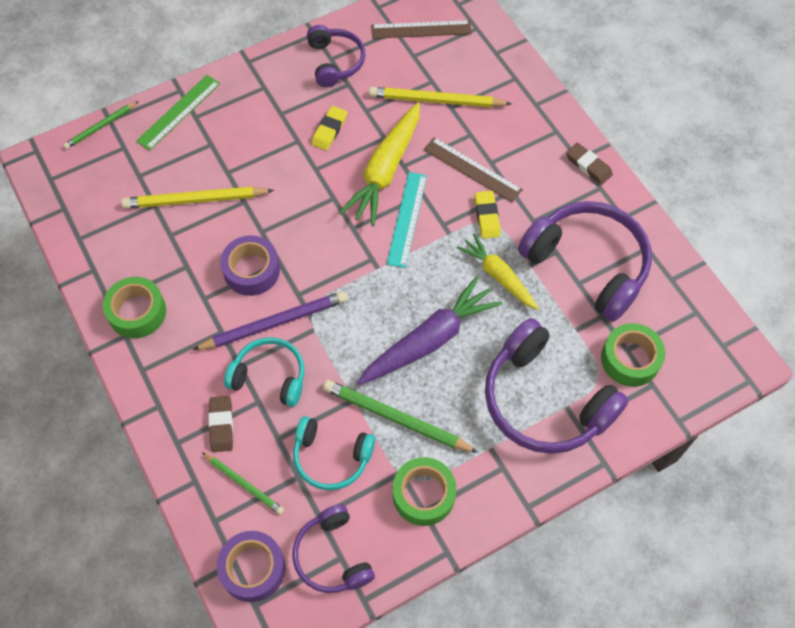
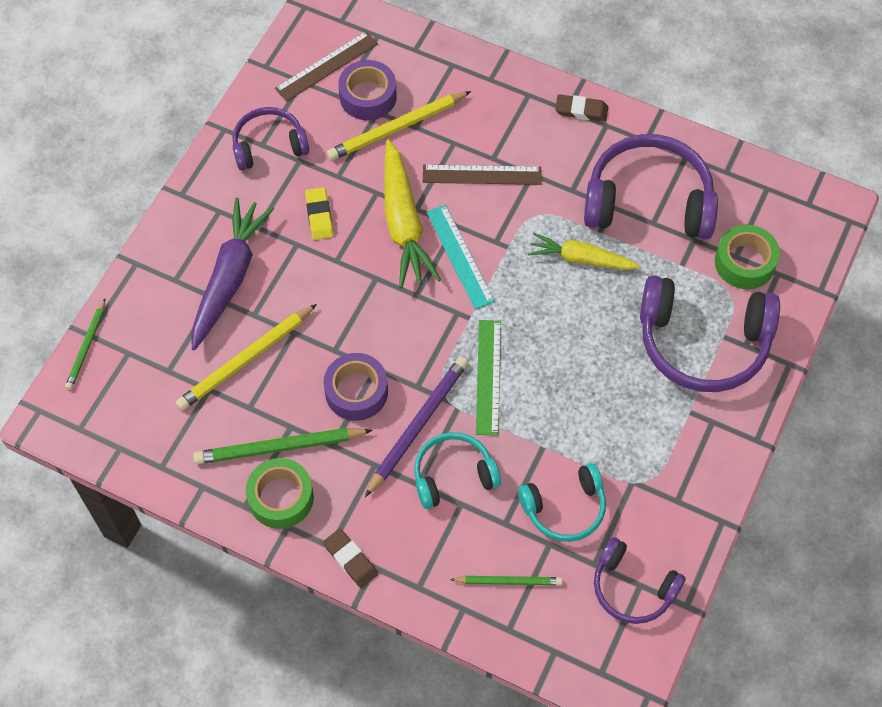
camera: 35 degrees left, 0 degrees up
green ruler [136,75,220,151] -> green ruler moved to [476,320,501,436]
brown eraser [209,396,233,452] -> brown eraser moved to [323,528,378,588]
purple tape [217,531,285,602] -> purple tape moved to [338,60,397,120]
purple headphones [307,25,365,87] -> purple headphones turned 60 degrees counterclockwise [232,107,309,170]
green pencil [323,380,479,453] -> green pencil moved to [193,428,373,464]
purple carrot [357,276,502,385] -> purple carrot moved to [192,197,275,350]
green tape [393,457,457,526] -> none
yellow eraser [475,191,501,239] -> none

